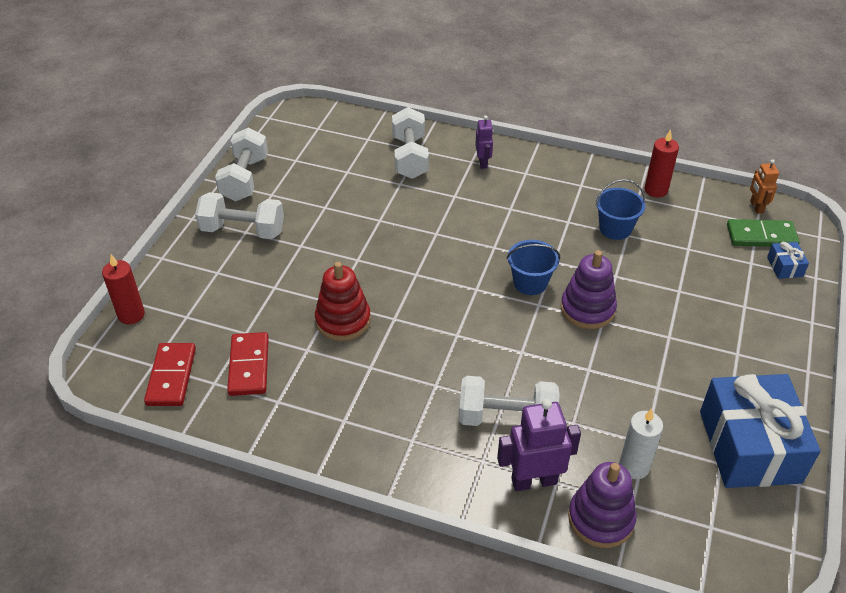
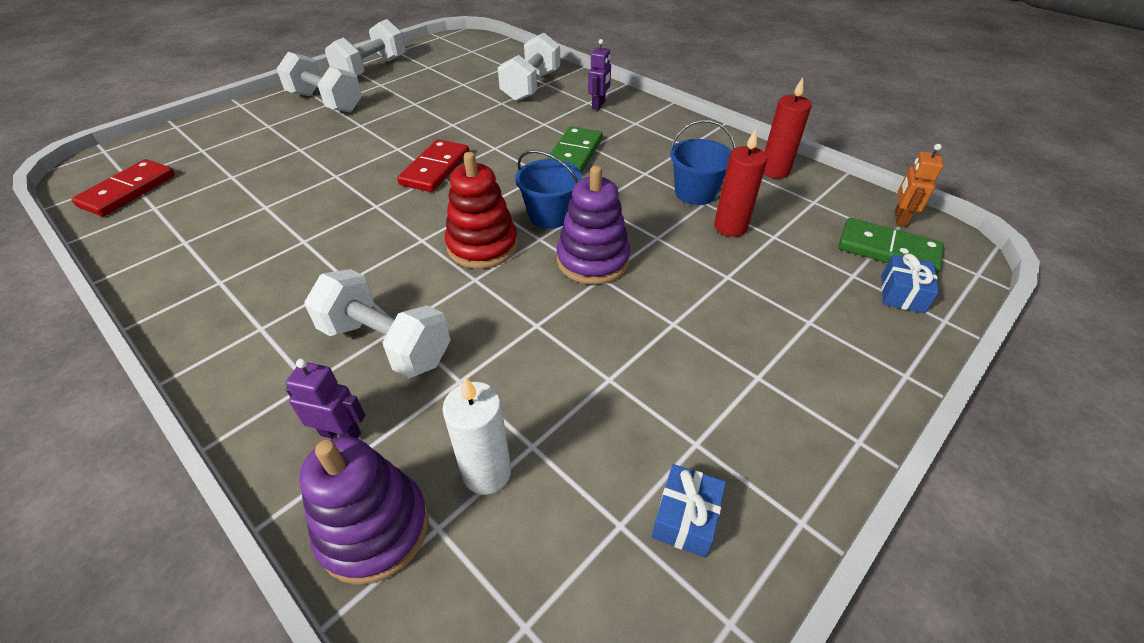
camera: 25 degrees right, 0 degrees up
red candle [102,255,145,324] -> red candle moved to [714,129,767,237]
red domino [227,332,269,396] -> red domino moved to [397,139,470,192]
red stacking toy [315,262,371,341] -> red stacking toy moved to [445,152,518,269]
purple robot [497,399,581,491] -> purple robot [286,358,365,439], size x0.58
blue gift [700,374,820,488] -> blue gift [652,464,726,558], size x0.40
none -> green domino [546,126,603,173]

